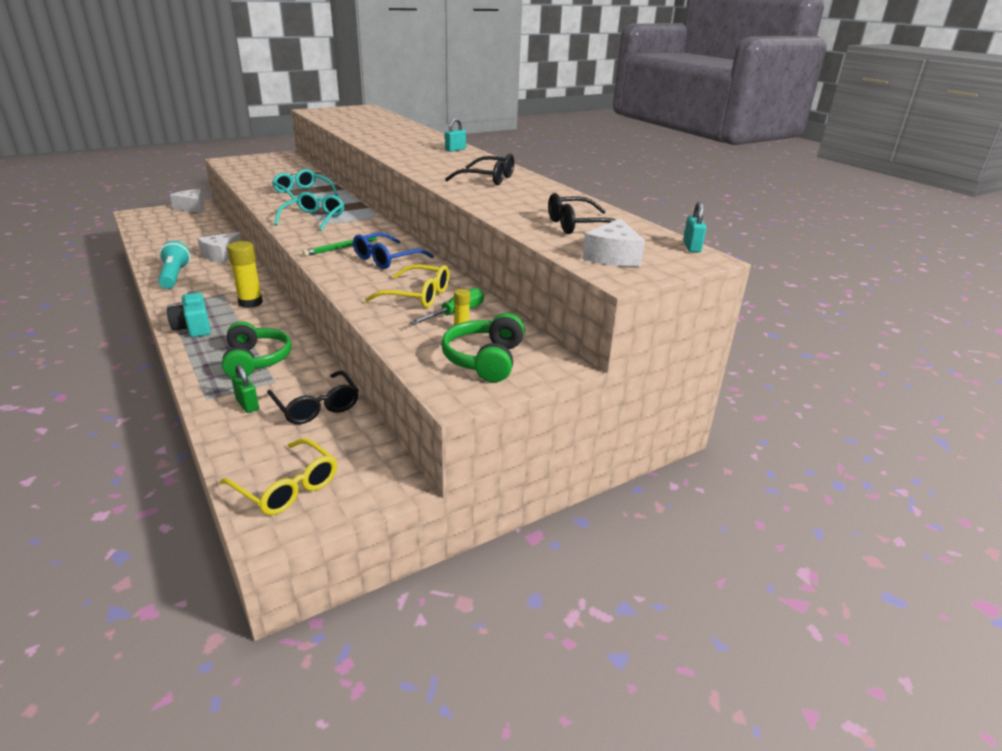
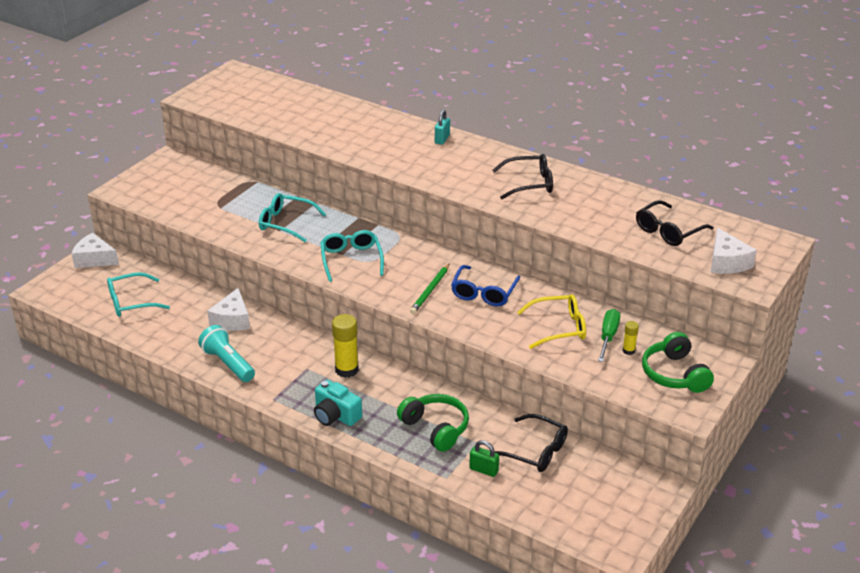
camera: 25 degrees left, 5 degrees up
yellow glasses [220,438,337,515] -> none
turquoise padlock [683,202,706,252] -> none
none -> turquoise glasses [107,272,170,317]

